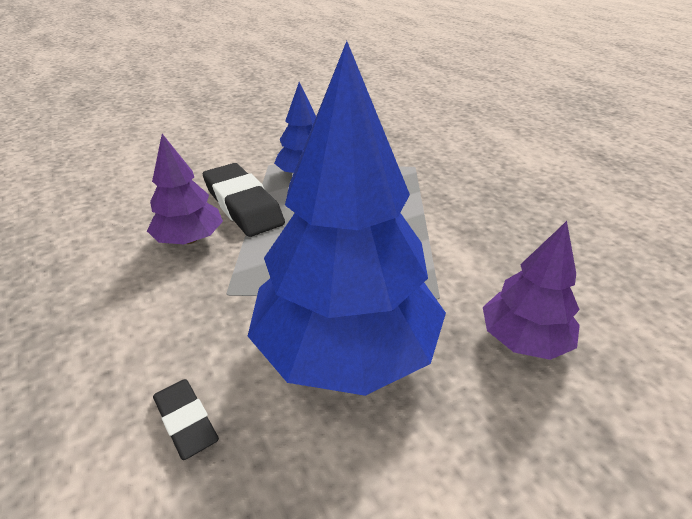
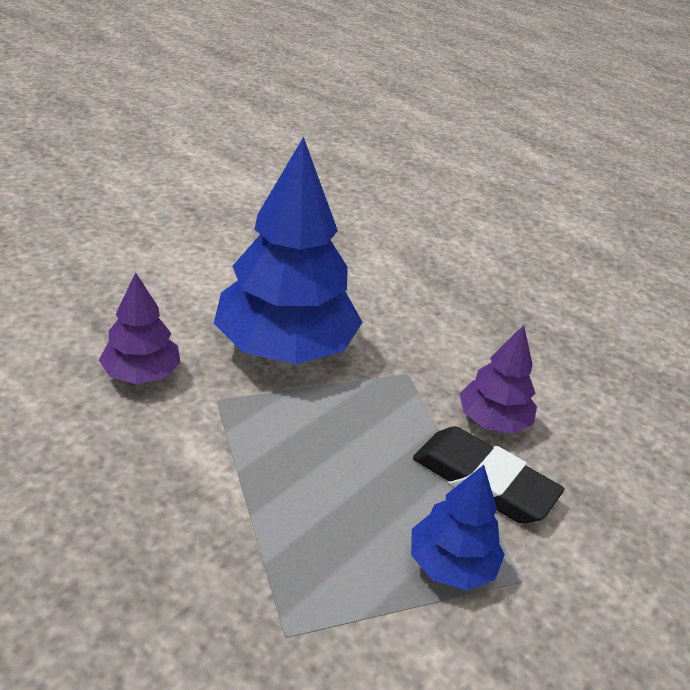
camera: 155 degrees right, 0 degrees up
black eraser [153,379,219,460] -> none

